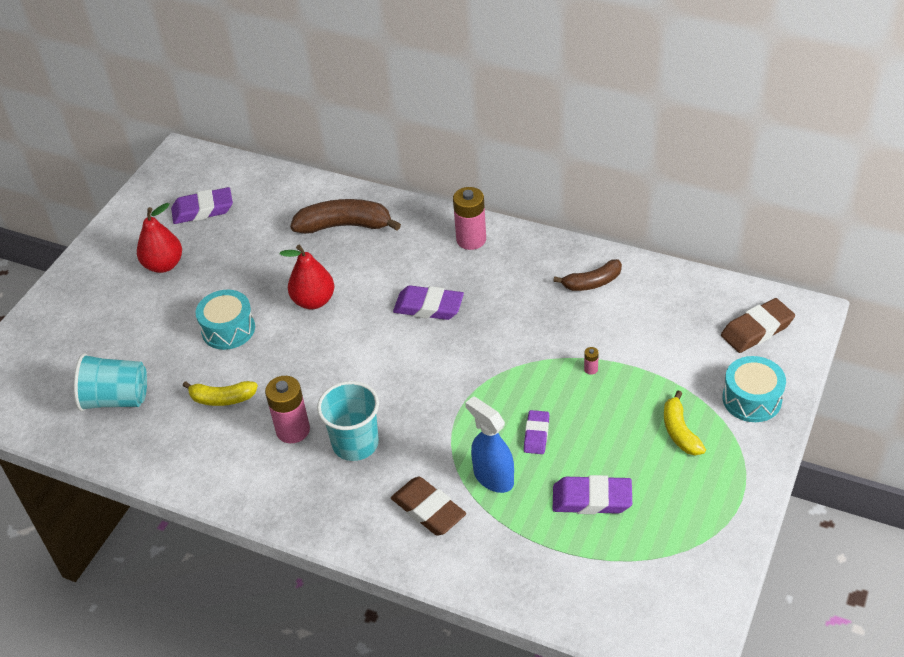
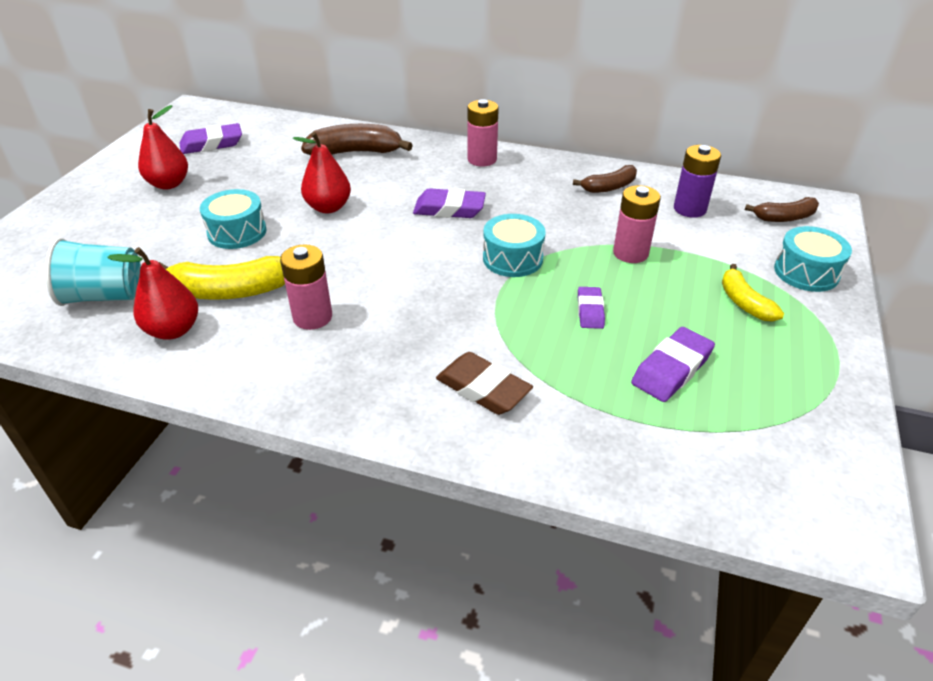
camera: 10 degrees left, 5 degrees down
yellow banana [183,381,258,406] -> yellow banana [159,256,285,300], size x1.62
turquoise cup [317,381,379,461] -> none
blue spray bottle [465,396,514,493] -> none
purple eraser [553,475,632,514] -> purple eraser turned 45 degrees counterclockwise [631,327,715,402]
pink battery [584,347,599,375] -> pink battery [613,185,661,263], size x2.40
brown eraser [721,298,795,353] -> brown banana [745,197,819,222]
none -> red pear [107,247,198,340]
none -> turquoise drum [483,214,546,277]
none -> purple battery [674,145,721,218]

